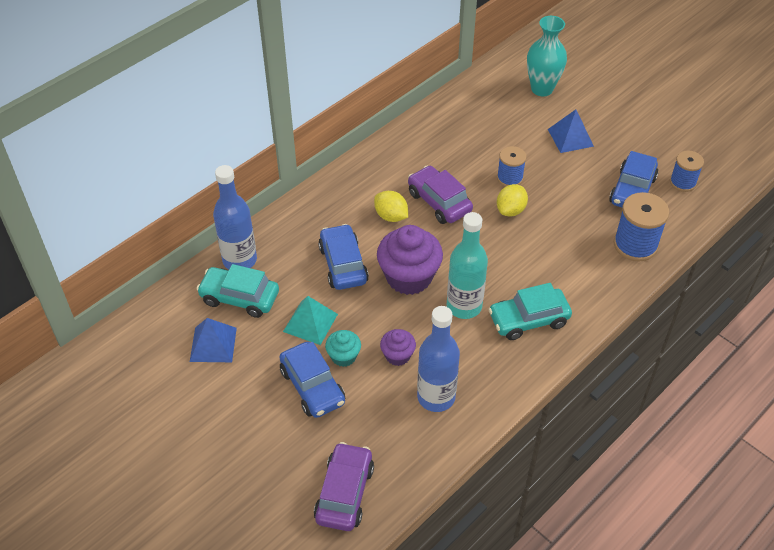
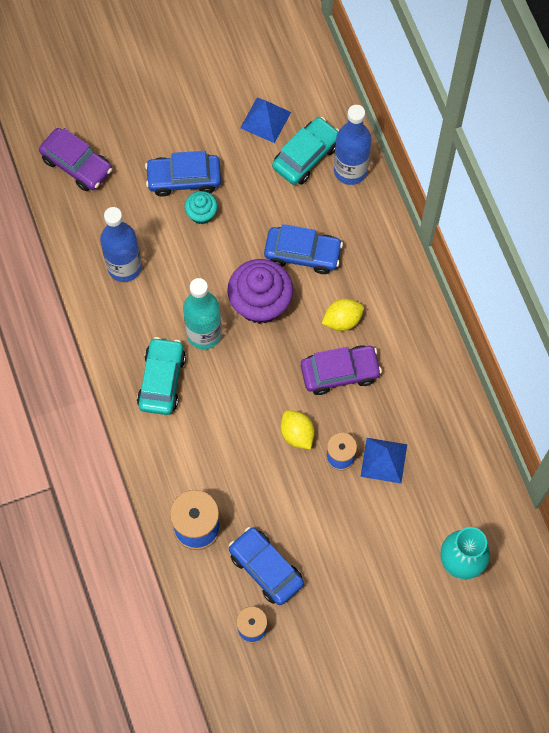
camera: 115 degrees right, 20 degrees up
turquoise pyramid [283,296,338,345] -> none
purple cupcake [380,329,416,366] -> none
blue pyramid [548,110,594,153] -> blue pyramid moved to [360,438,407,483]

